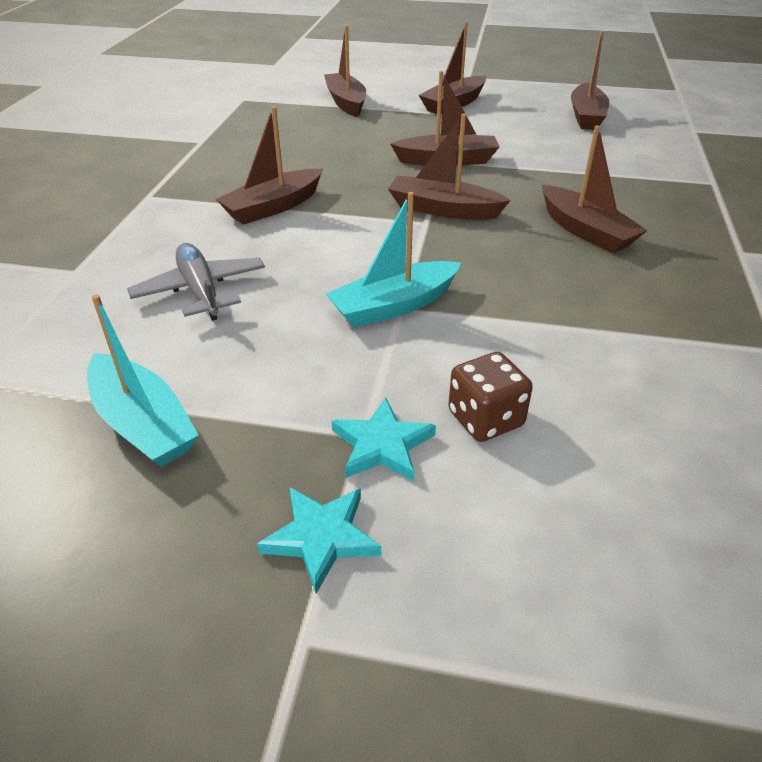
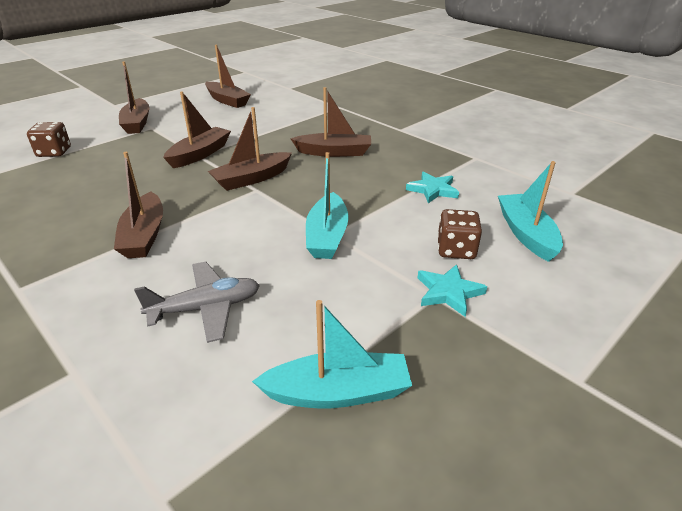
camera: 55 degrees left, 5 degrees down
grey plane [127,243,265,321] -> grey plane turned 150 degrees clockwise [134,262,260,343]
turquoise star [257,488,381,594] -> turquoise star moved to [406,171,459,203]
brown boat [324,25,366,117] -> brown dice [27,122,71,157]
none -> turquoise boat [498,161,563,262]

